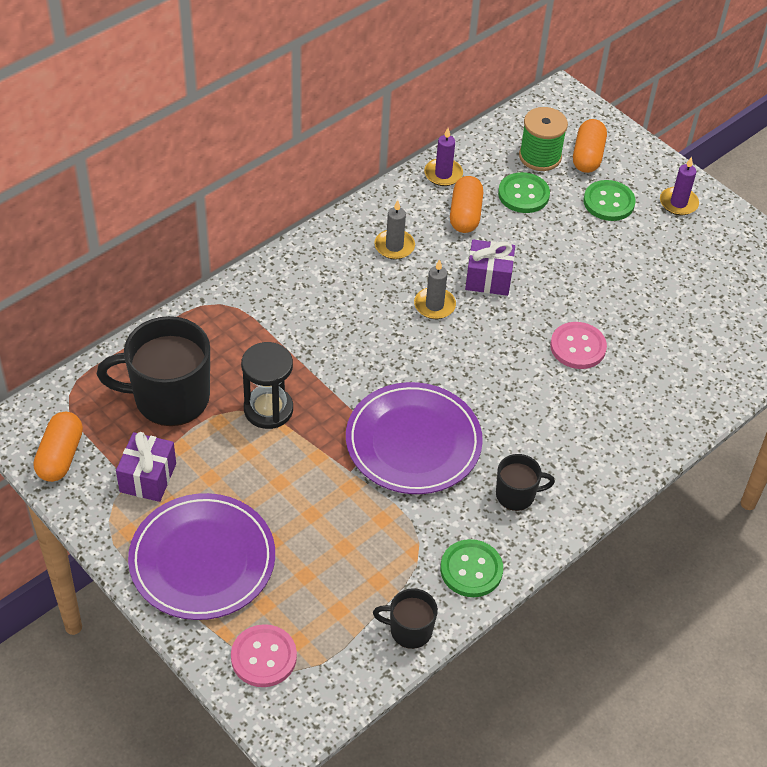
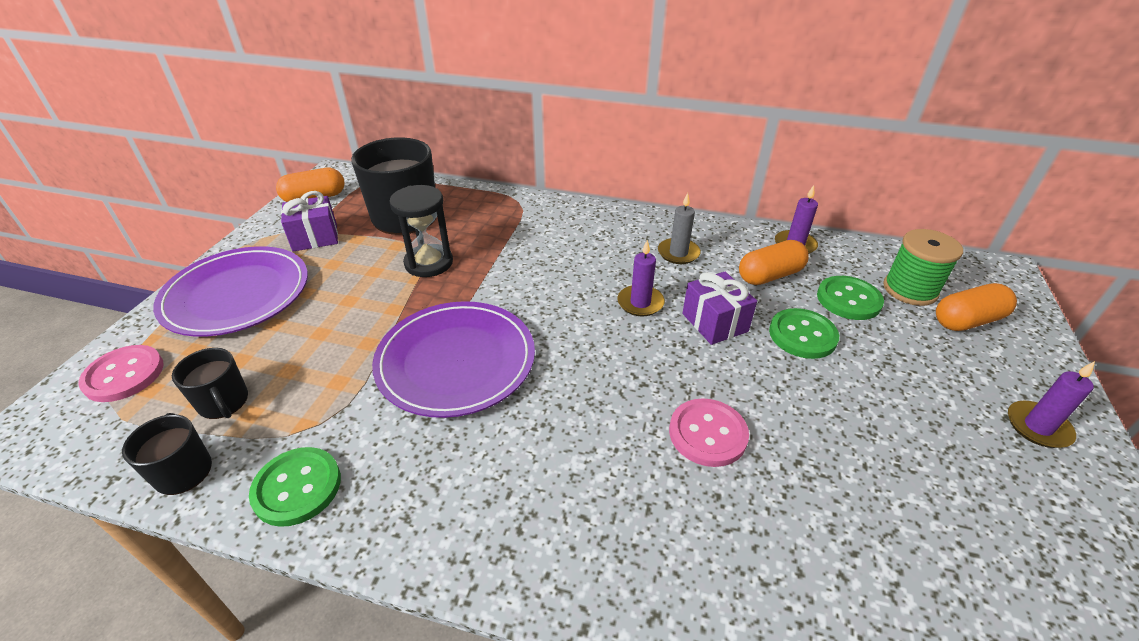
camera: 60 degrees right, 10 degrees down
grey candle [414,259,456,319] -> purple candle [617,240,665,317]
black mug [496,454,555,511] -> black mug moved to [172,348,248,419]
green button [583,180,636,221] -> green button moved to [769,308,839,359]

